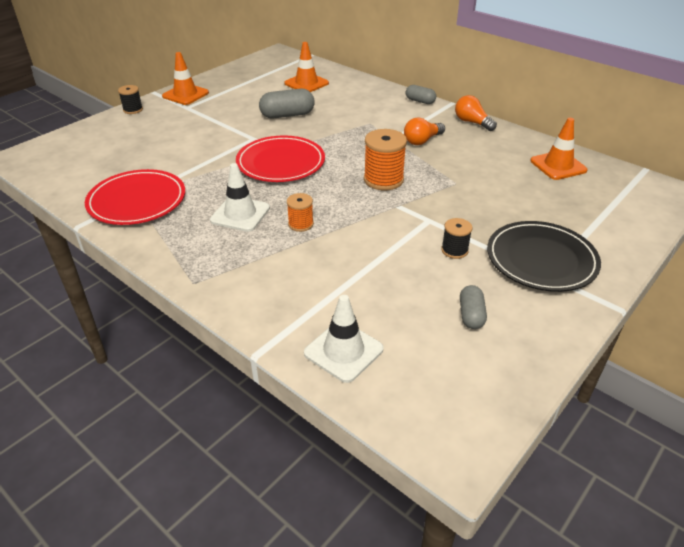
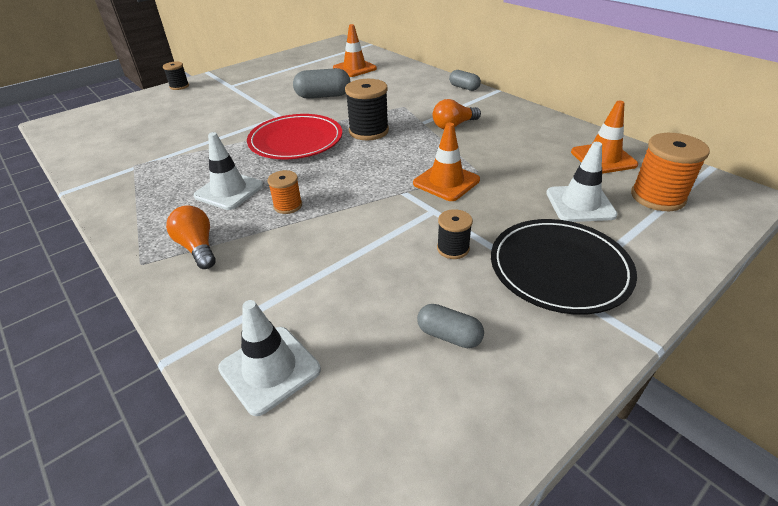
camera: 10 degrees right, 0 degrees up
red plate [85,169,185,225] -> none
orange traffic cone [162,52,209,105] -> orange traffic cone moved to [413,123,480,201]
orange spool [364,129,407,191] -> orange spool moved to [631,133,710,211]
orange light bulb [455,95,497,131] -> orange light bulb moved to [166,205,215,269]
grey capsule [460,285,487,329] -> grey capsule turned 75 degrees counterclockwise [417,304,484,348]
none -> black spool [345,79,389,140]
none -> white traffic cone [546,142,618,222]

